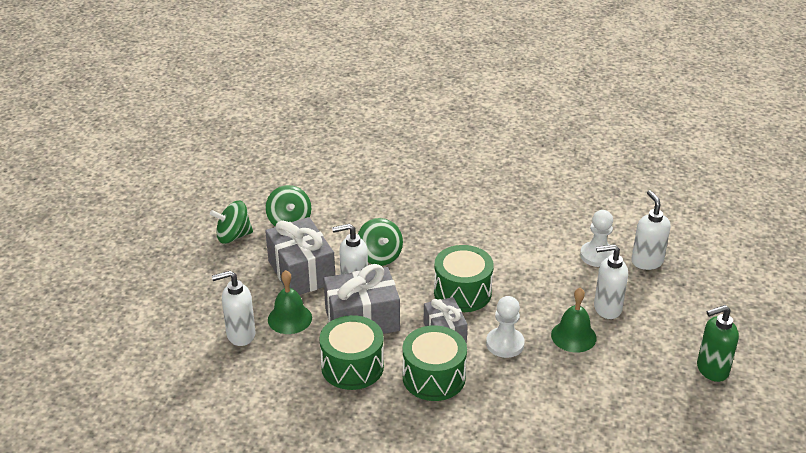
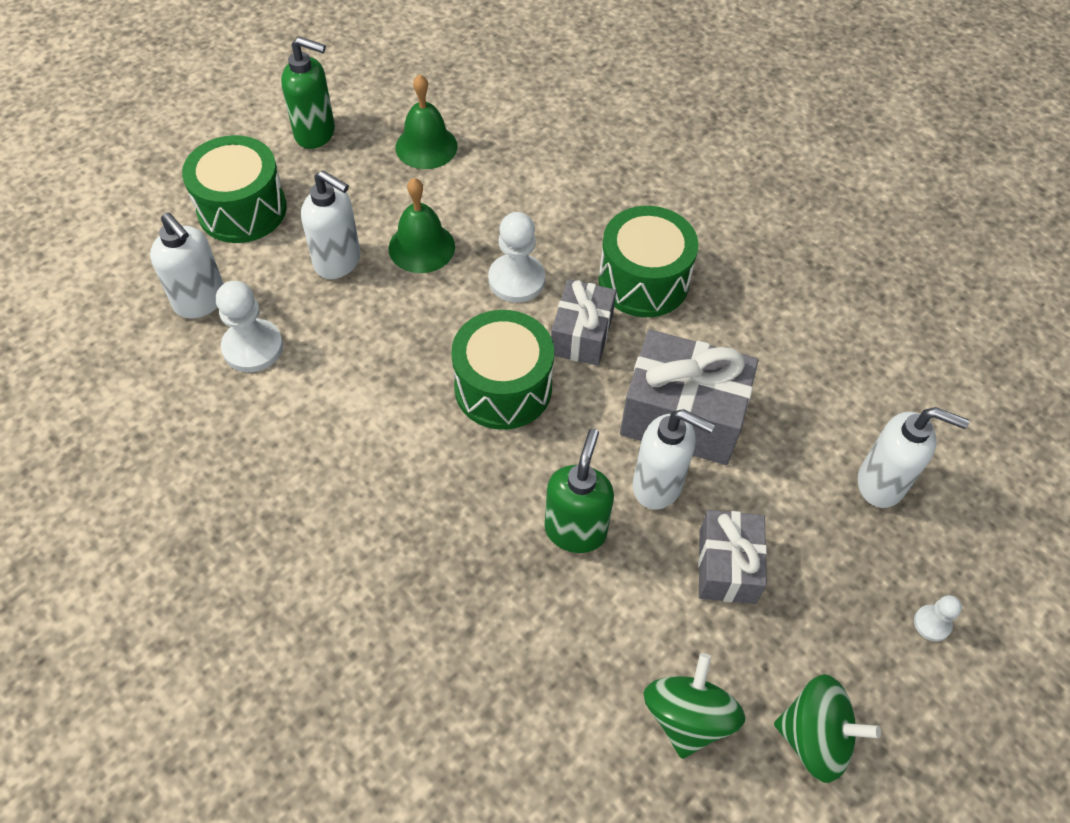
camera: 150 degrees left, 20 degrees up
grey gift [265,217,335,295] -> grey gift [698,510,767,604], size x0.62
green bell [268,270,312,334] -> green bell moved to [396,74,458,169]
green drum [319,315,384,390] -> green drum moved to [182,135,287,243]
green spinning top [358,218,403,266] -> green soap dispenser [545,428,614,553]
white soap dispenser [631,190,671,270] -> white soap dispenser turned 60 degrees counterclockwise [150,213,224,319]
none -> white pawn [914,595,962,642]

